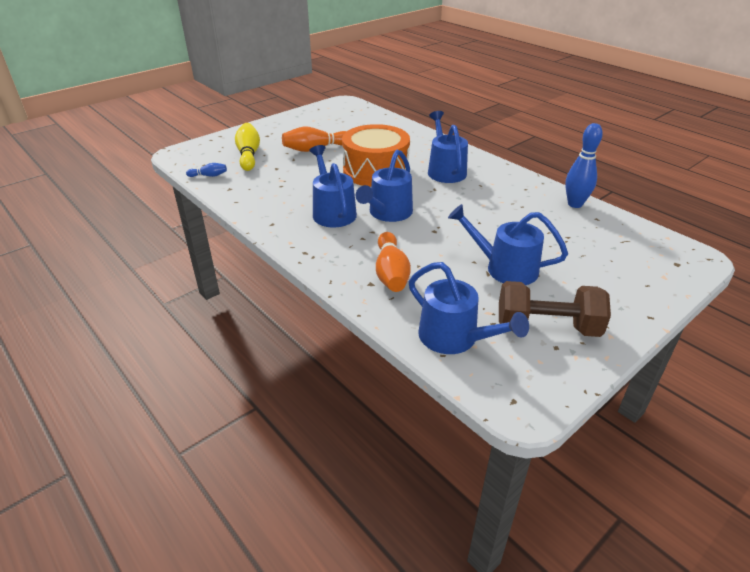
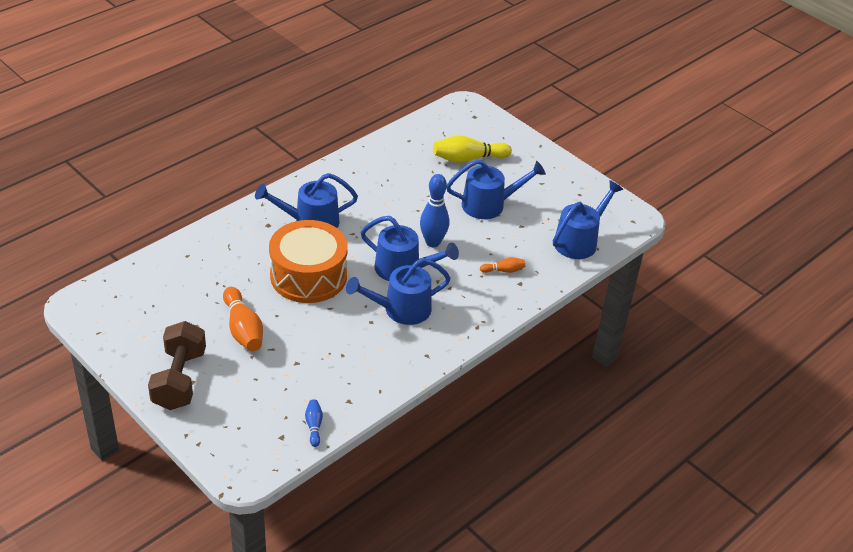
camera: 95 degrees left, 5 degrees up
yellow bowling pin [235,123,260,171] -> yellow bowling pin moved to [433,136,512,163]
orange bowling pin [376,232,411,292] -> orange bowling pin [480,257,525,273], size x0.52
blue watering can [448,204,568,285] -> blue watering can turned 120 degrees counterclockwise [447,159,546,219]
brown dumbbell [499,281,611,337] -> brown dumbbell moved to [148,321,206,410]
blue bowling pin [565,123,603,208] -> blue bowling pin moved to [420,174,449,247]

